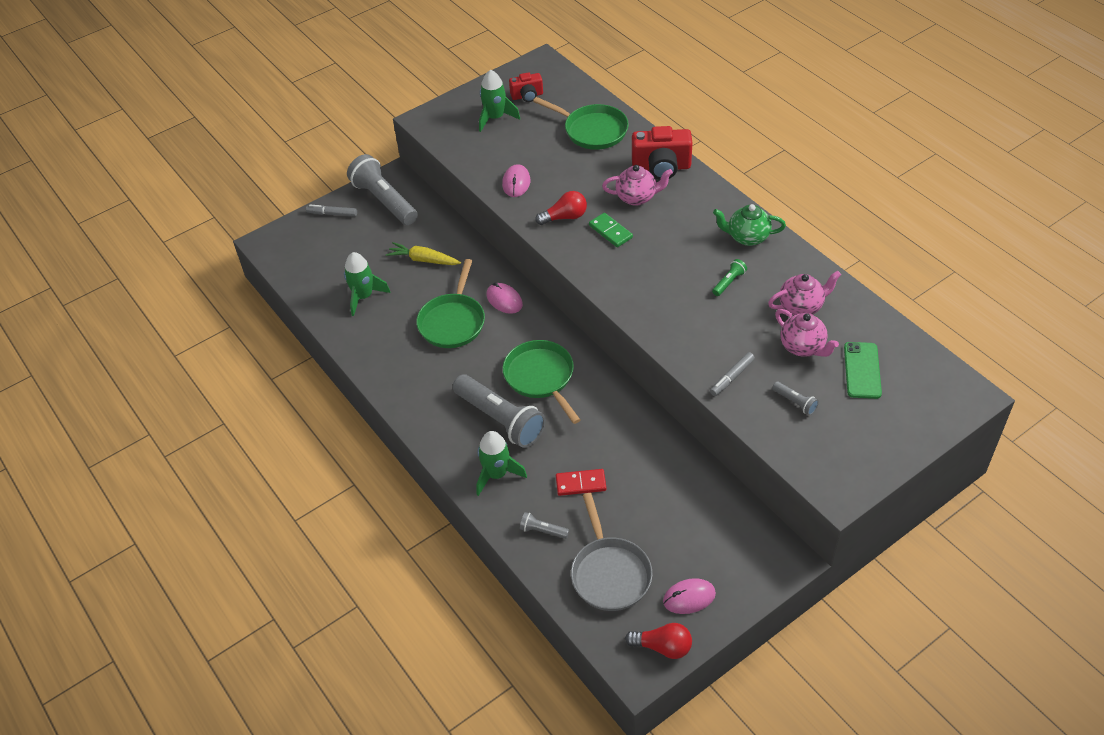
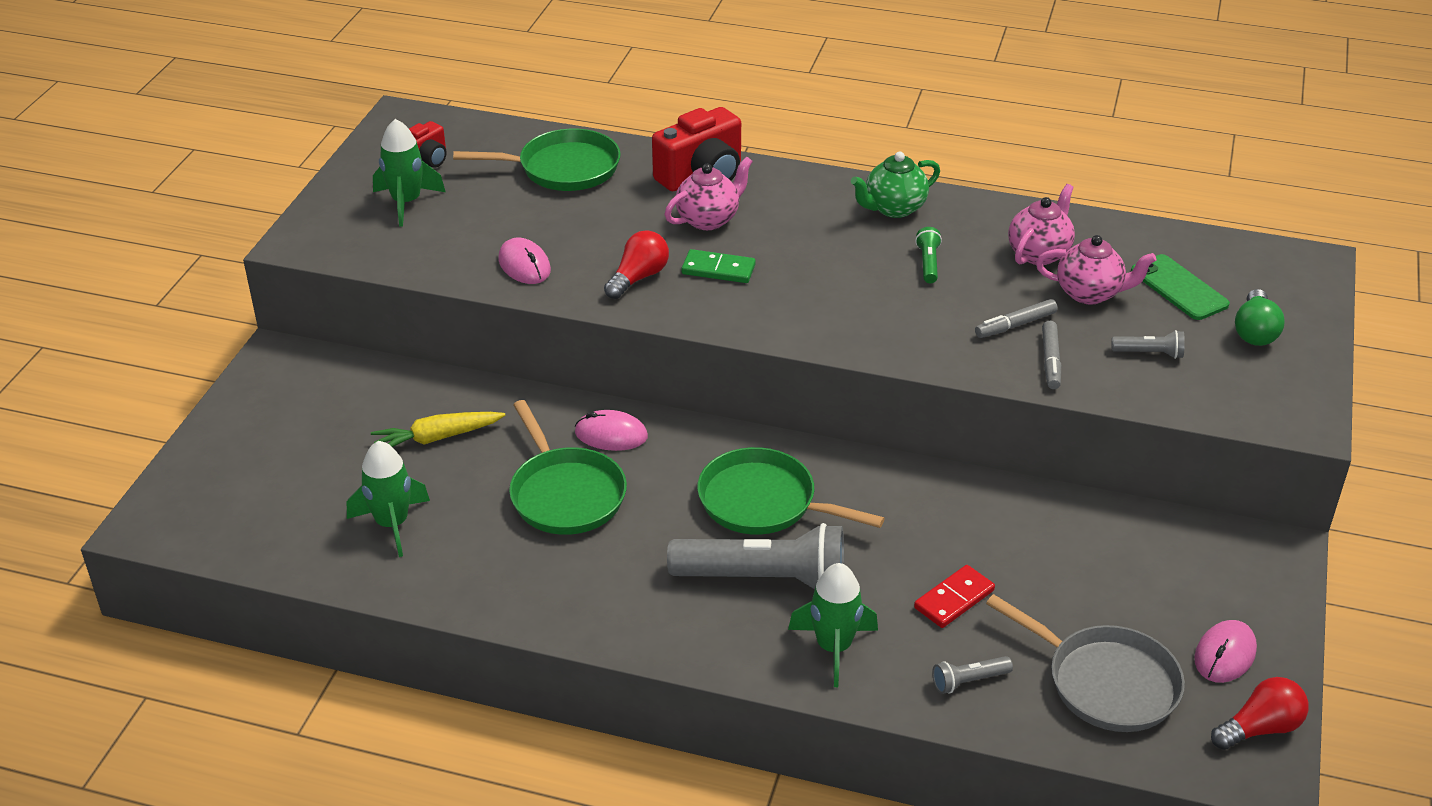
camera: 40 degrees left, 10 degrees down
grey marker [306,205,357,217] -> grey marker moved to [975,299,1058,338]
grey flashlight [347,154,418,225] -> none
none -> green light bulb [1235,289,1284,346]

